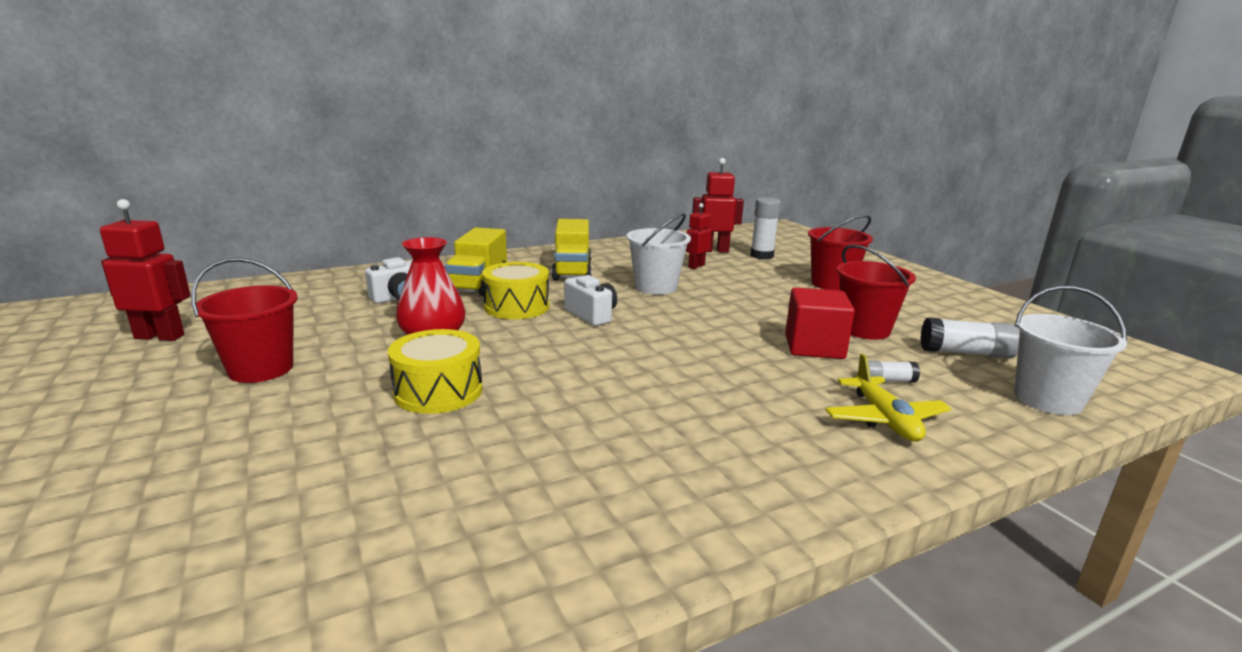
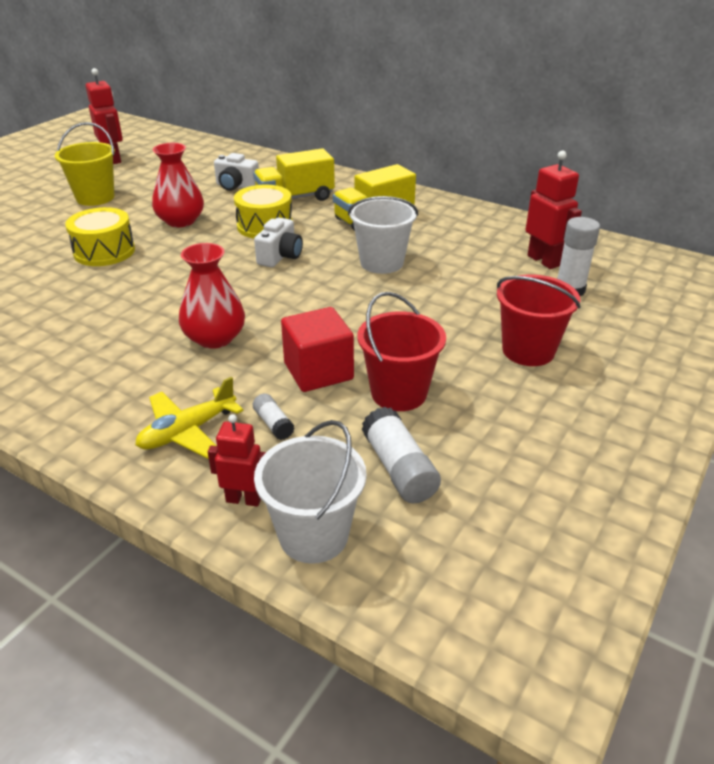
camera: 60 degrees right, 15 degrees up
red bucket [191,258,297,383] -> yellow bucket [55,122,115,206]
red robot [686,203,712,269] -> red robot moved to [208,414,266,507]
none -> red vase [179,243,245,349]

